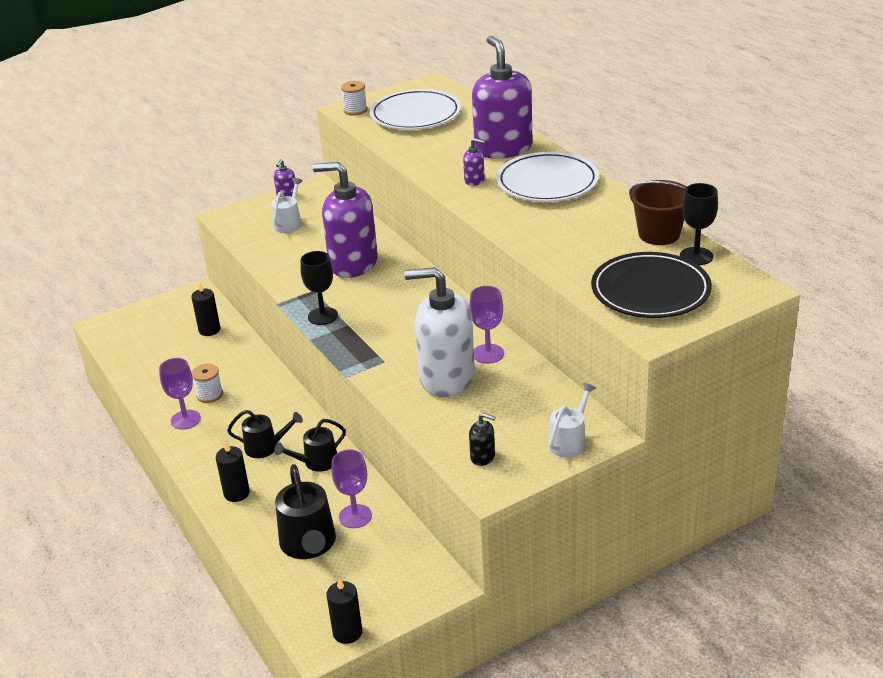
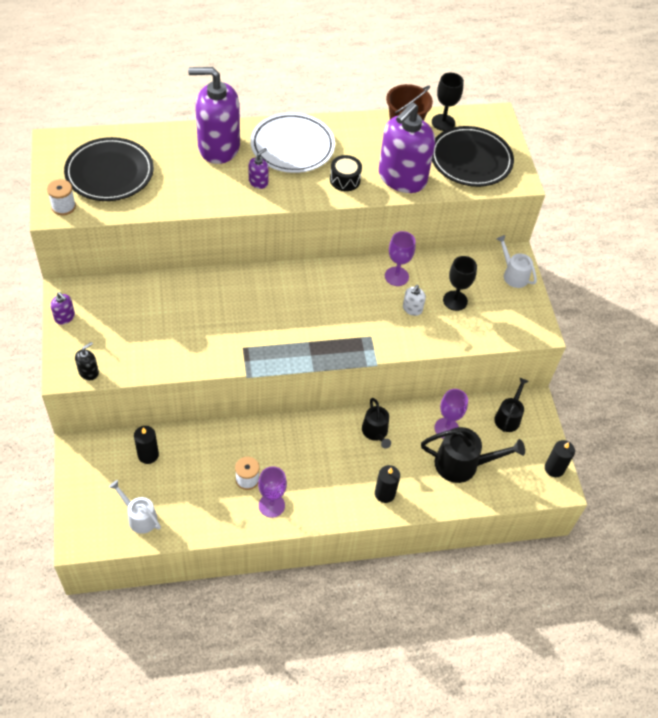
camera: 75 degrees left, 20 degrees up
black watering can [227,410,303,458] -> black watering can moved to [494,378,529,432]
white watering can [271,178,302,233] -> white watering can moved to [109,480,161,534]
black goblet [300,251,338,325] -> black goblet moved to [443,256,477,311]
purple soap dispenser [313,162,378,278] -> purple soap dispenser moved to [379,102,435,193]
white plate [370,89,461,130] -> black plate [64,137,154,201]
white soap dispenser [404,267,475,397] -> white soap dispenser [403,285,426,316], size x0.40
black soap dispenser [469,413,495,466] -> black soap dispenser moved to [75,342,99,380]
none -> black drum [330,155,362,191]

